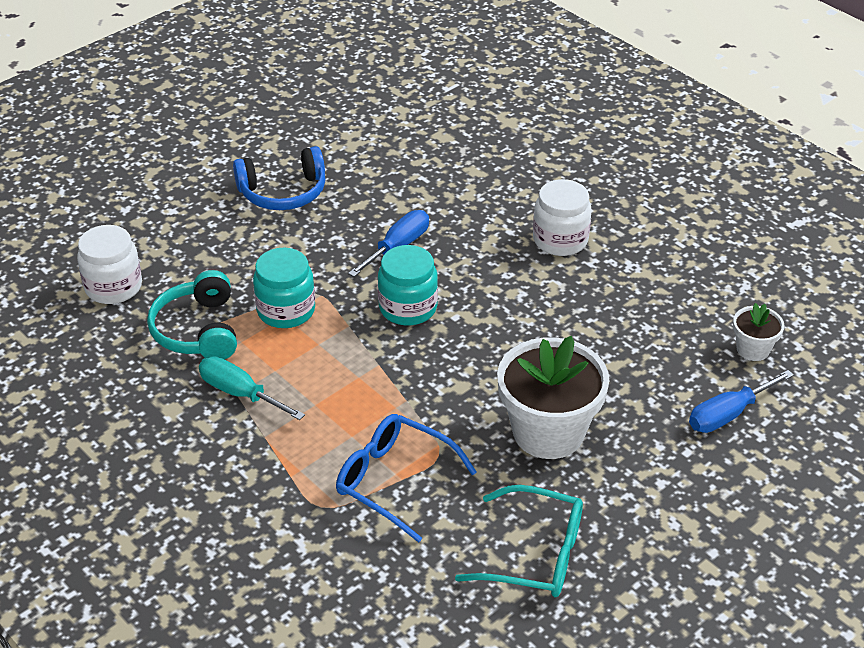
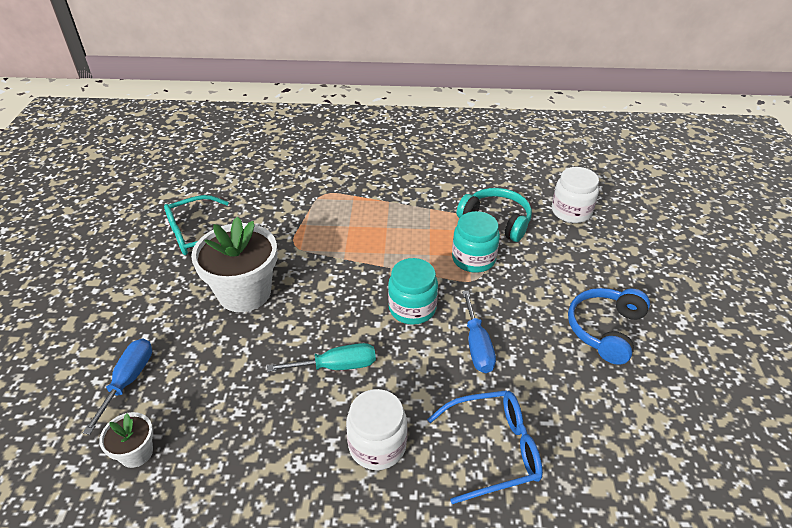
camera: 135 degrees right, 0 degrees up
turquoise screwdriver [199,356,305,420] -> turquoise screwdriver moved to [267,343,376,372]
blue glasses [336,414,477,543] -> blue glasses moved to [427,390,543,504]

